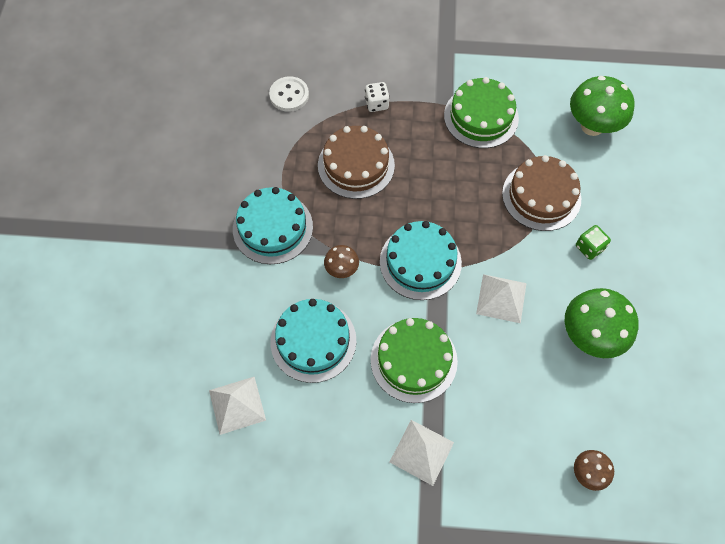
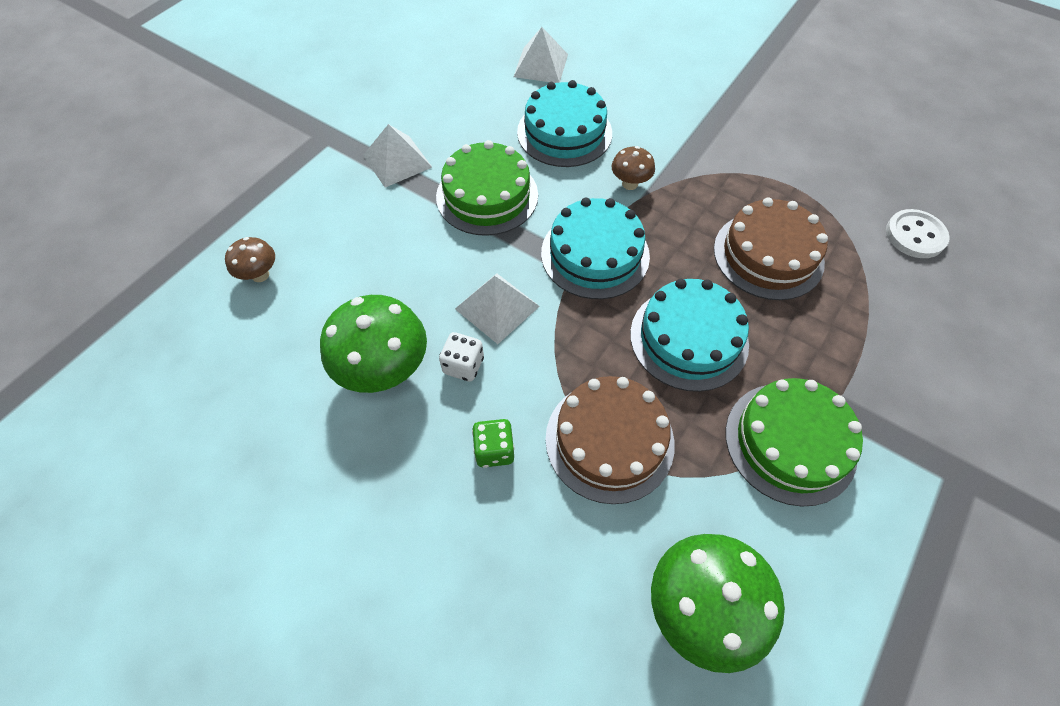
camera: 120 degrees right, 5 degrees down
turquoise cake [233,187,313,264] -> turquoise cake moved to [630,279,749,392]
white dice [365,82,390,112] -> white dice moved to [439,332,484,382]

